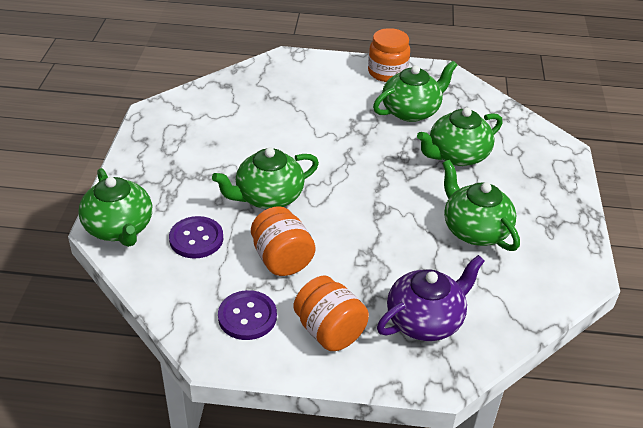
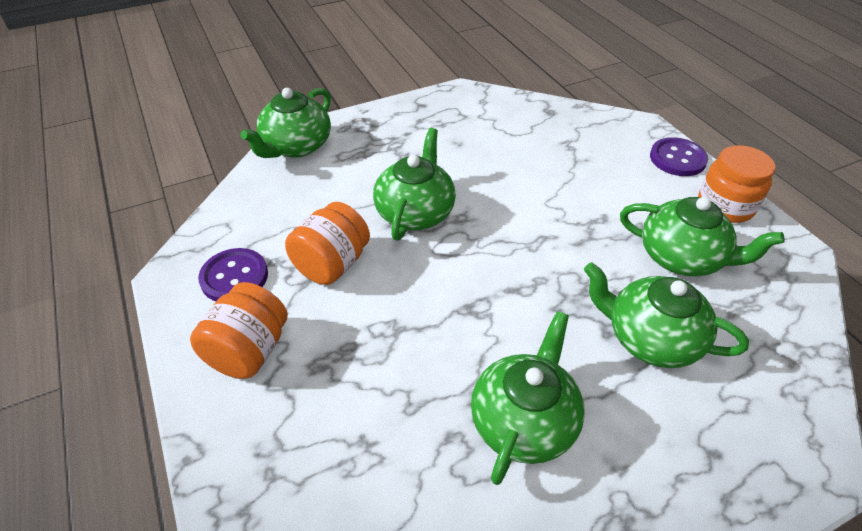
camera: 60 degrees right, 5 degrees up
purple button [169,216,223,259] -> purple button moved to [650,137,708,176]
green teapot [212,147,319,209] -> green teapot turned 75 degrees clockwise [373,128,456,240]
purple teapot [377,255,485,341] -> none

